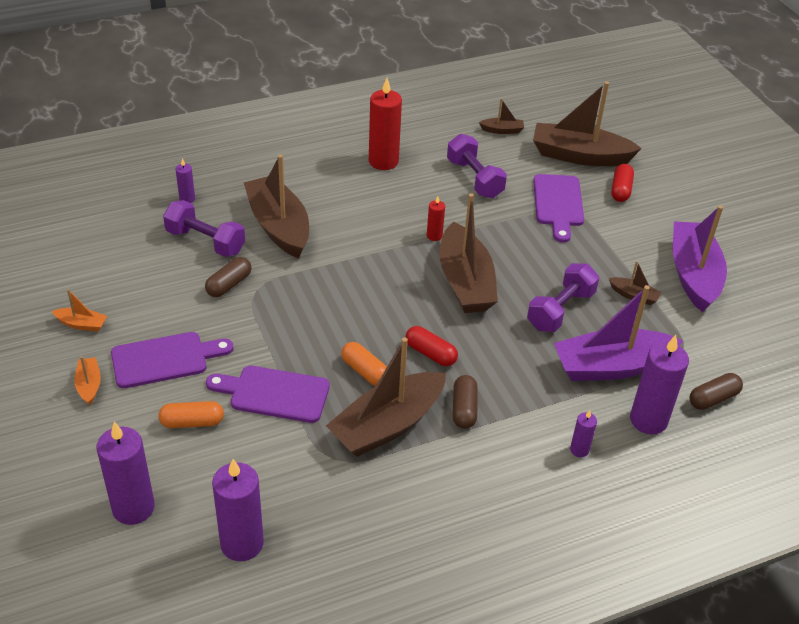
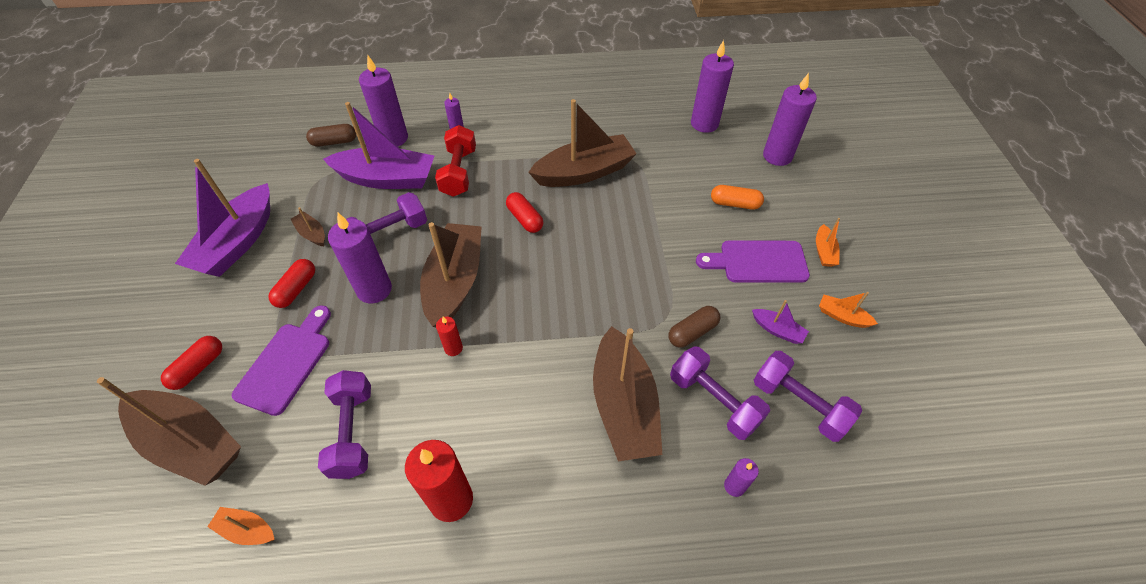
camera: 160 degrees left, 10 degrees up
purple cutting board [206,366,330,423] -> none
orange capsule [341,342,387,386] -> none
brown capsule [453,375,478,429] -> none
brown boat [479,98,524,134] -> orange boat [207,507,274,545]
none -> red capsule [268,259,315,308]
none -> purple candle [328,213,392,303]
none -> red dumbbell [435,125,476,197]
none -> purple boat [752,300,809,344]
none -> purple dumbbell [754,351,862,442]

